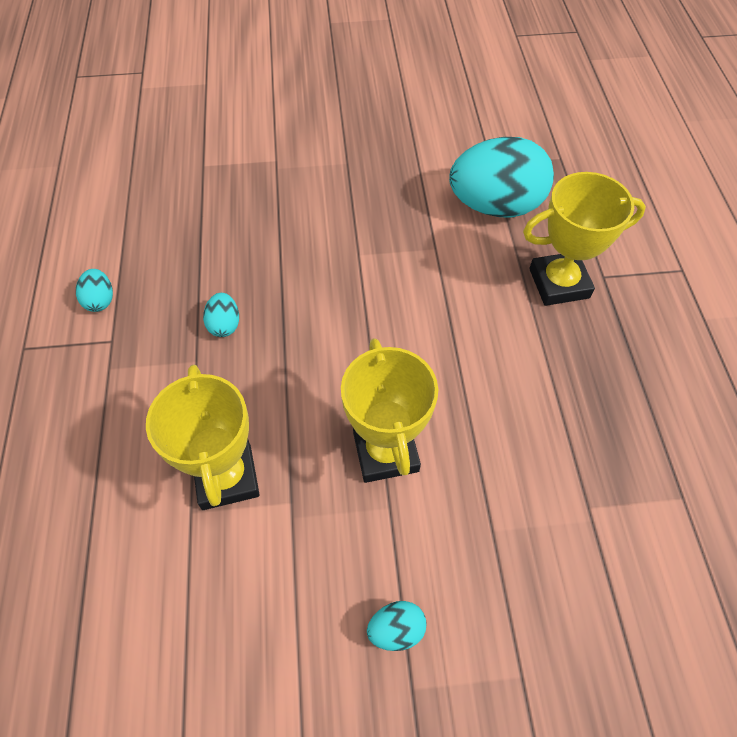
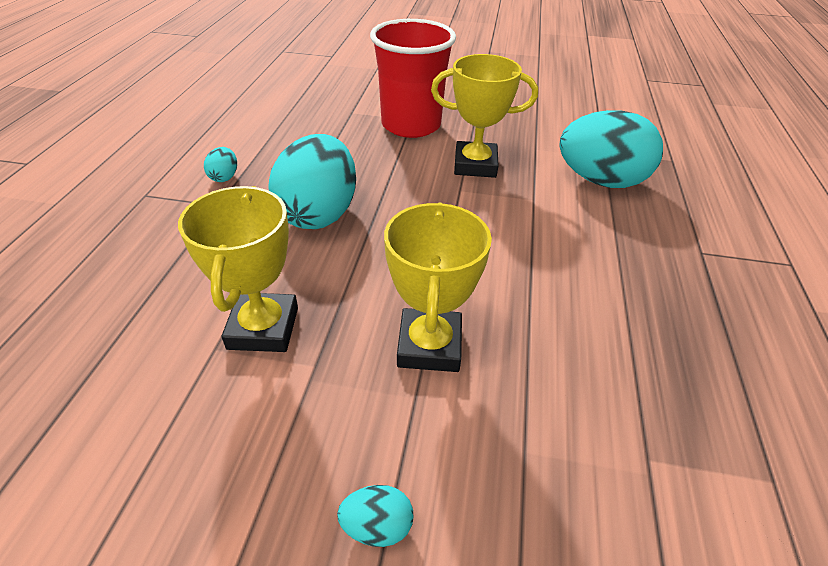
camera: 15 degrees right, 15 degrees down
turquoise egg [203,293,239,337] -> turquoise egg [268,134,356,229], size x2.42
yellow trophy [523,172,646,306] -> yellow trophy moved to [431,54,538,178]
none -> red cup [370,19,456,138]

